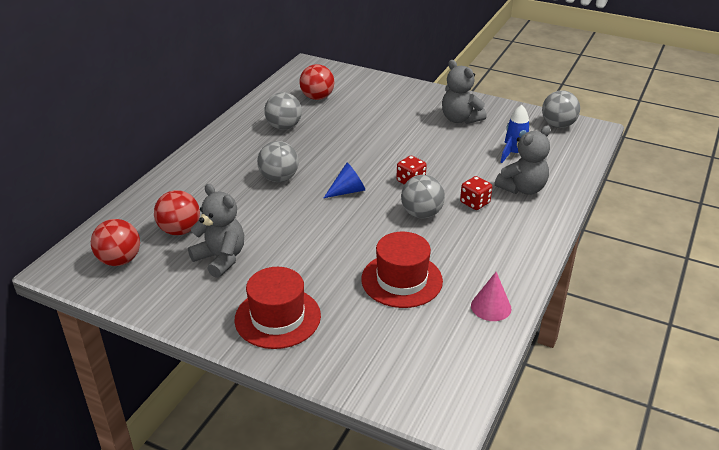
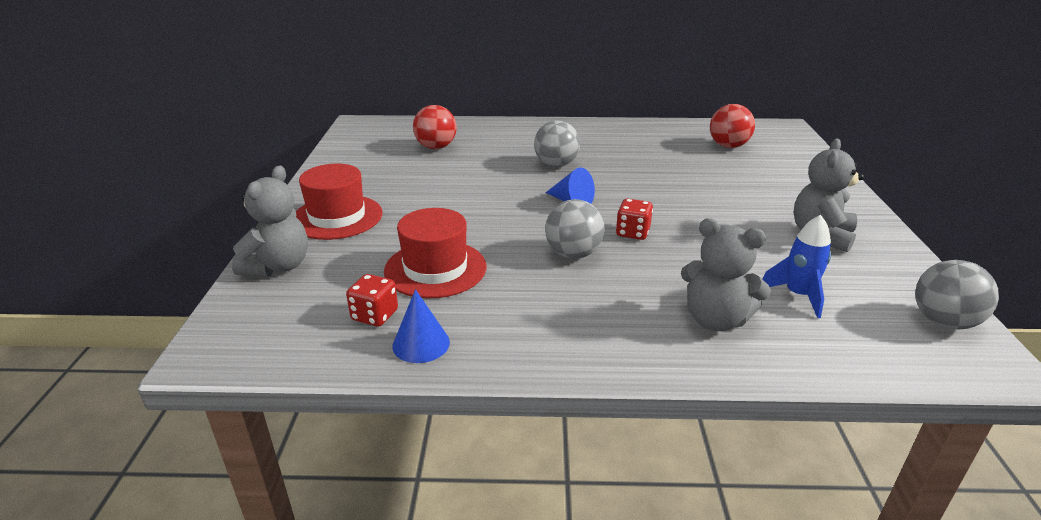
camera: 65 degrees right, 5 degrees down
red ball [91,219,140,266] -> none
grey teddy bear [188,184,244,278] -> grey teddy bear moved to [232,166,308,276]
grey ball [264,92,302,130] -> none
red dice [460,176,492,210] -> red dice moved to [346,274,398,326]
pink cone [471,272,512,321] -> blue cone [392,289,450,363]

